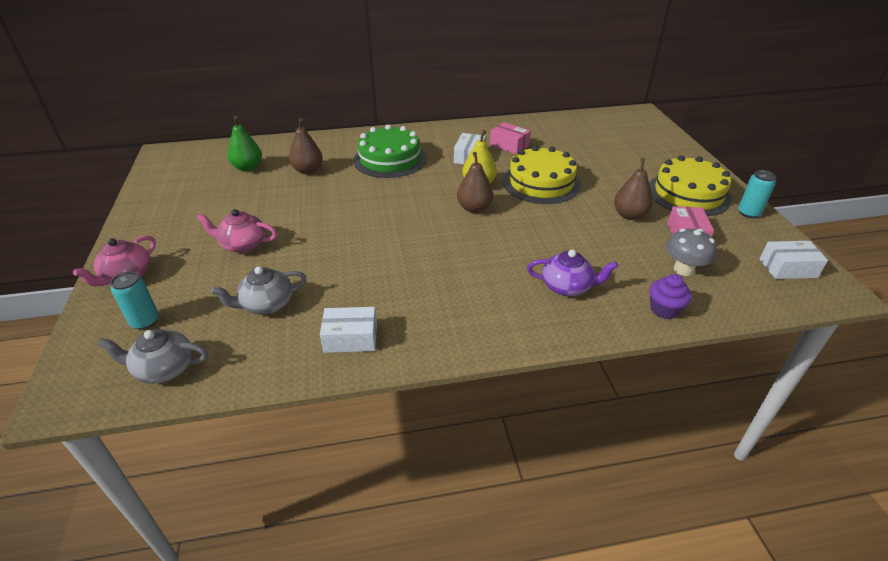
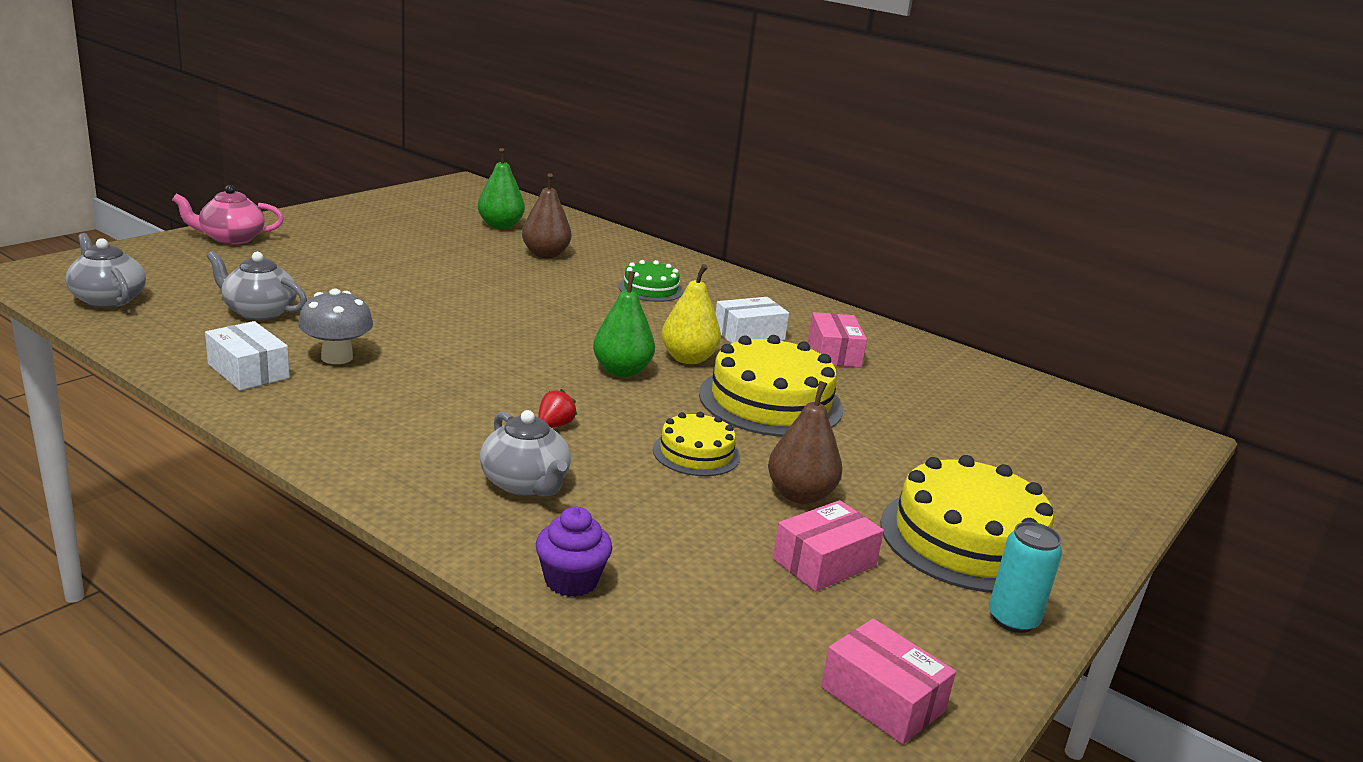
camera: 45 degrees right, 15 degrees down
turquoise can [111,272,159,329] -> none
pink teapot [197,209,277,253] -> none
green cake [354,124,426,178] -> green cake [618,260,683,302], size x0.55
brown pear [457,152,493,213] -> green pear [593,271,655,377]
purple teapot [527,249,618,296] -> grey teapot [480,410,571,496]
grey mushroom [666,229,717,276] -> grey mushroom moved to [298,288,373,364]
white box [760,241,828,279] -> pink box [821,619,956,745]
none -> red strawberry [538,389,577,428]
none -> yellow cake [653,412,740,476]

